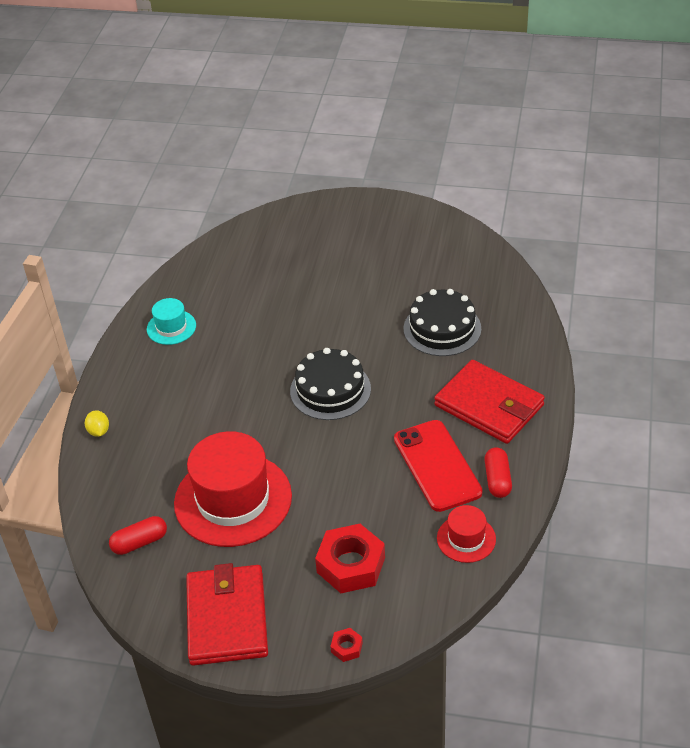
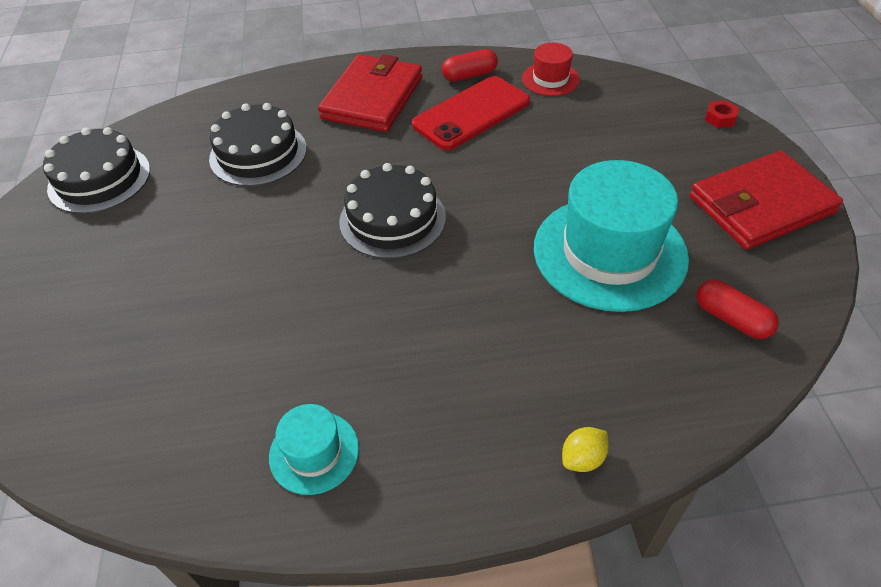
camera: 110 degrees left, 5 degrees up
red hat [174,431,292,547] -> turquoise hat [534,160,689,312]
red nut [315,524,385,593] -> none
none -> black cake [43,127,150,214]

